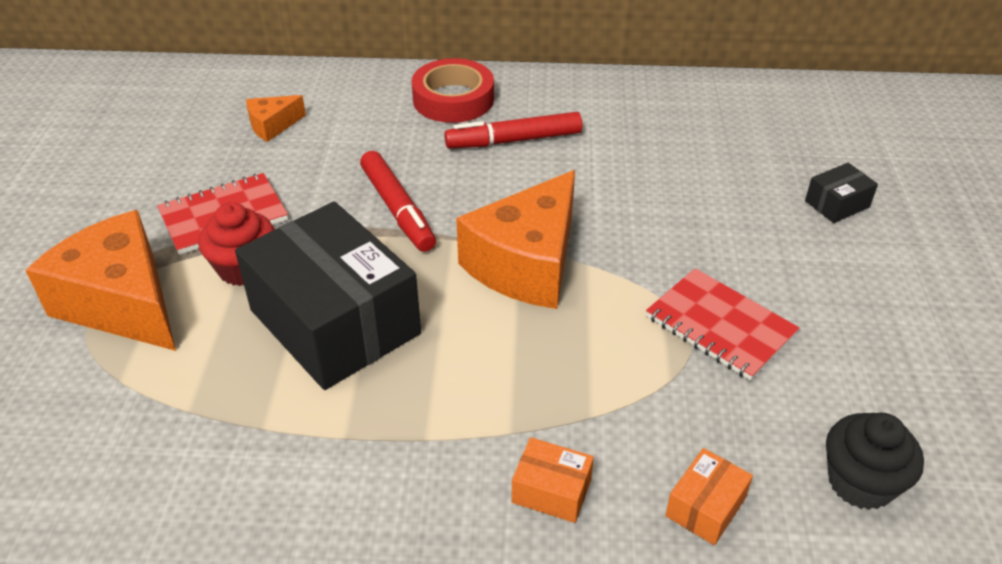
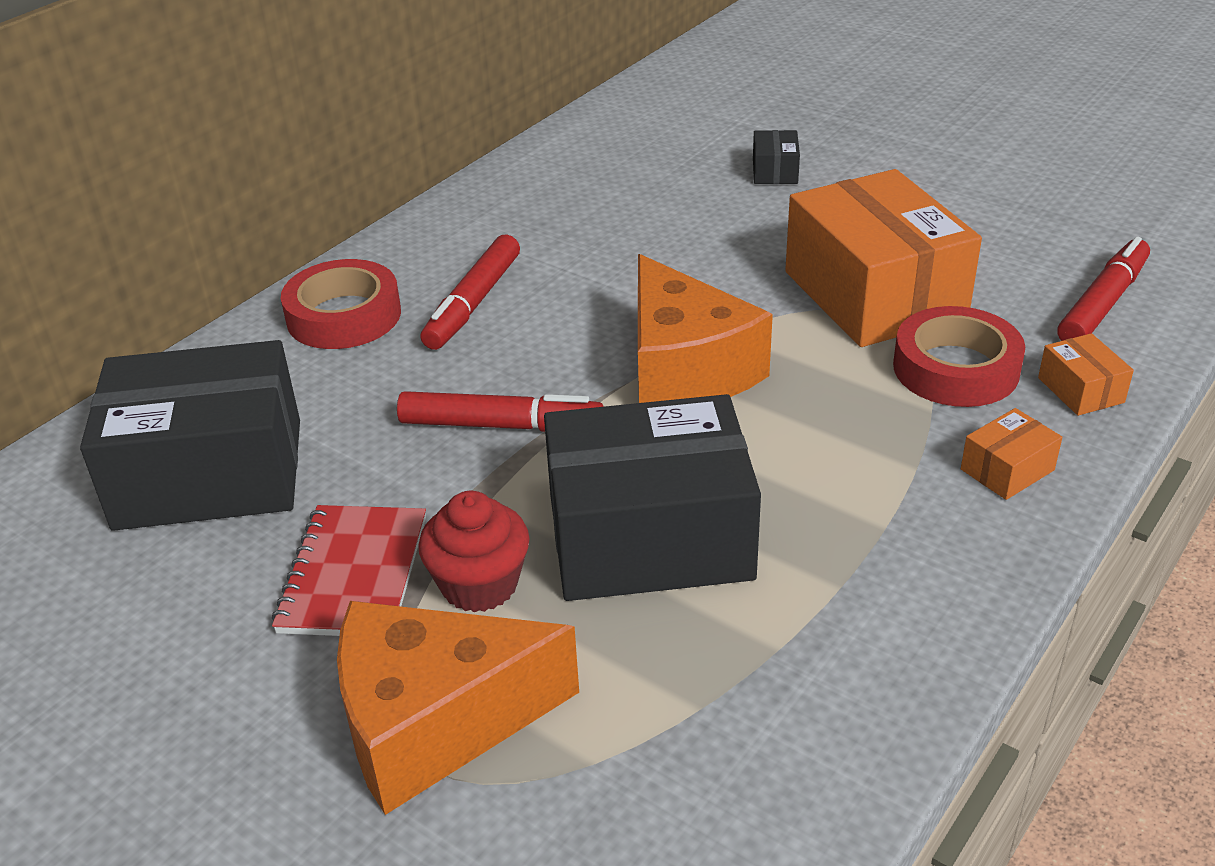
camera: 55 degrees left, 5 degrees down
orange cheese [246,95,306,142] -> black box [80,340,300,531]
red notebook [646,268,799,381] -> orange box [785,169,982,347]
black cupcake [826,413,924,510] -> red marker [1057,237,1150,341]
none -> red tape [893,306,1025,407]

